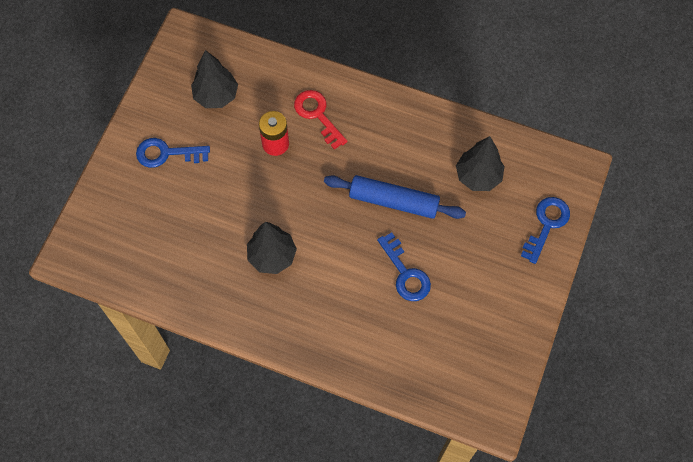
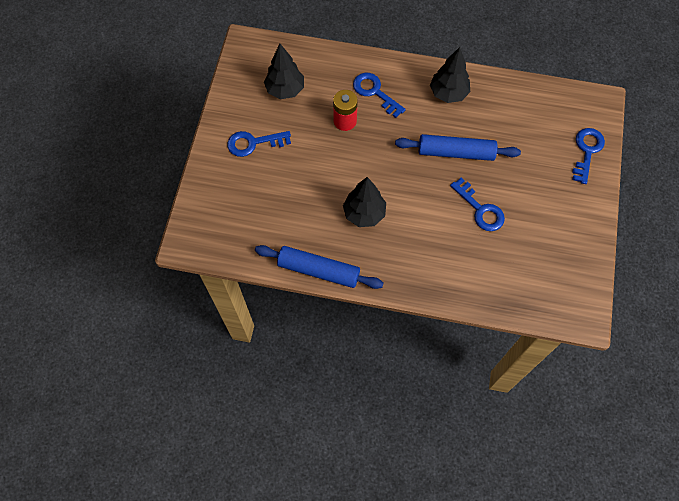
camera: 10 degrees left, 0 degrees up
red key [294,90,348,150] -> blue key [353,73,406,118]
black tree [456,136,505,191] -> black tree moved to [430,47,470,103]
none -> blue rolling pin [255,245,384,289]

